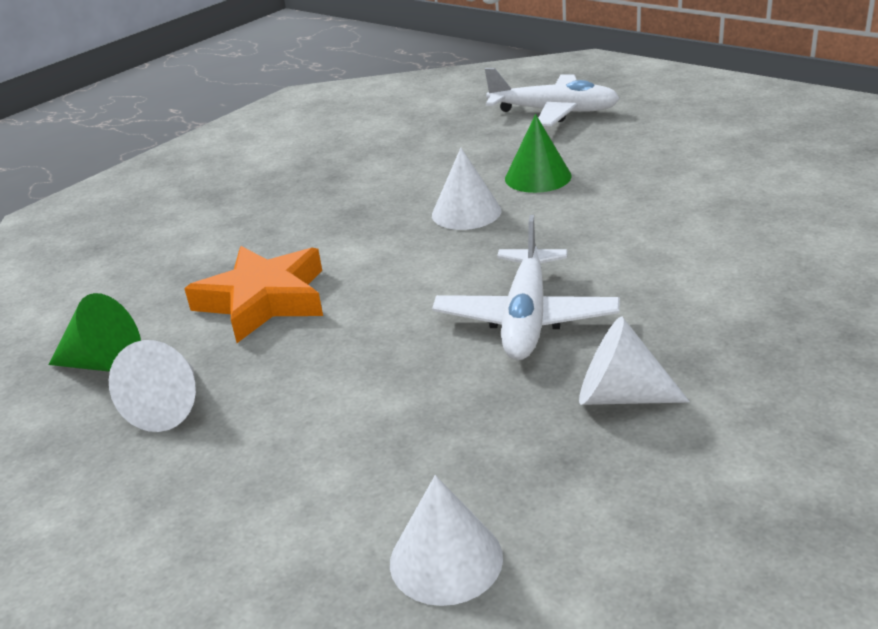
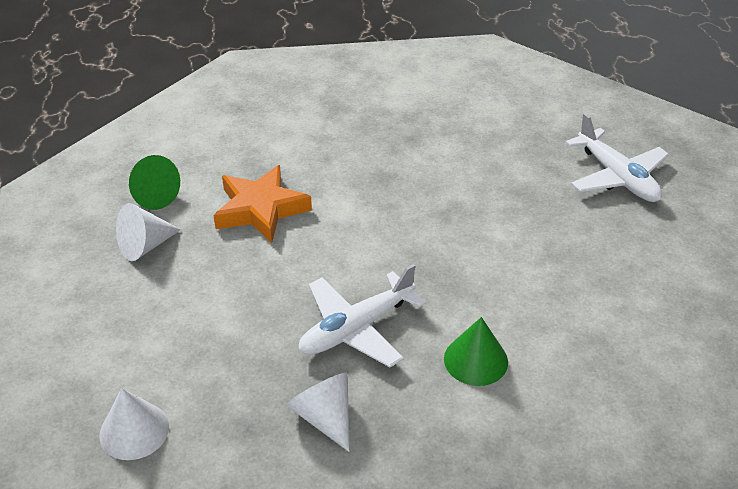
camera: 40 degrees right, 10 degrees up
white cone [432,148,502,230] -> none
green cone [505,114,572,193] -> green cone moved to [444,317,508,386]

